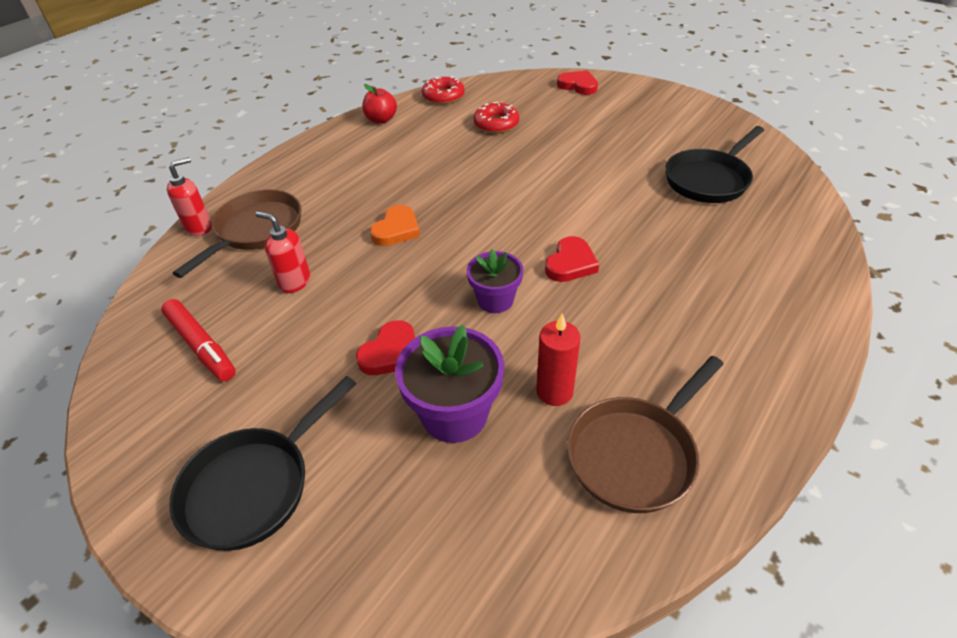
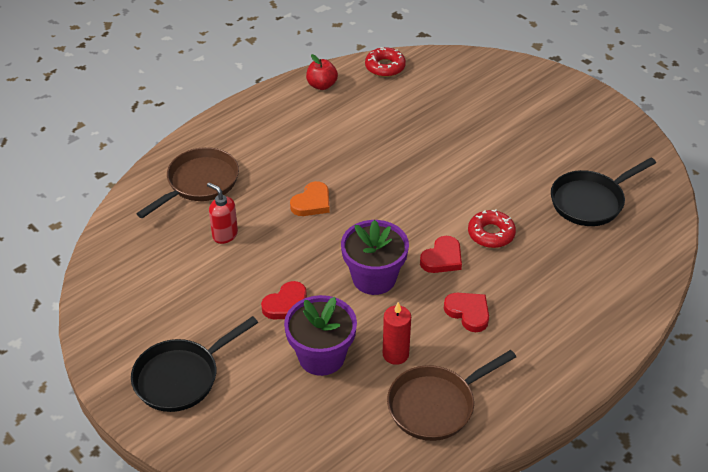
camera: 10 degrees right, 0 degrees up
red marker [161,299,236,381] -> none
red soap dispenser [167,157,212,236] -> none
purple flower pot [467,249,523,313] -> purple flower pot [341,220,409,295], size x1.56
red donut [473,101,519,133] -> red donut moved to [468,210,516,248]
red heart [557,71,598,95] -> red heart moved to [444,293,489,332]

